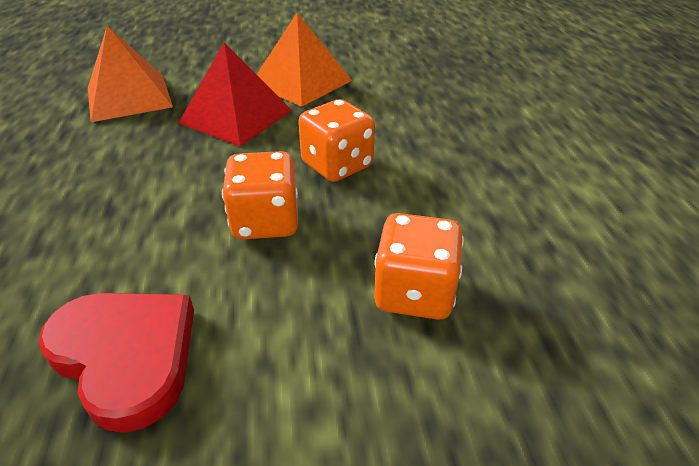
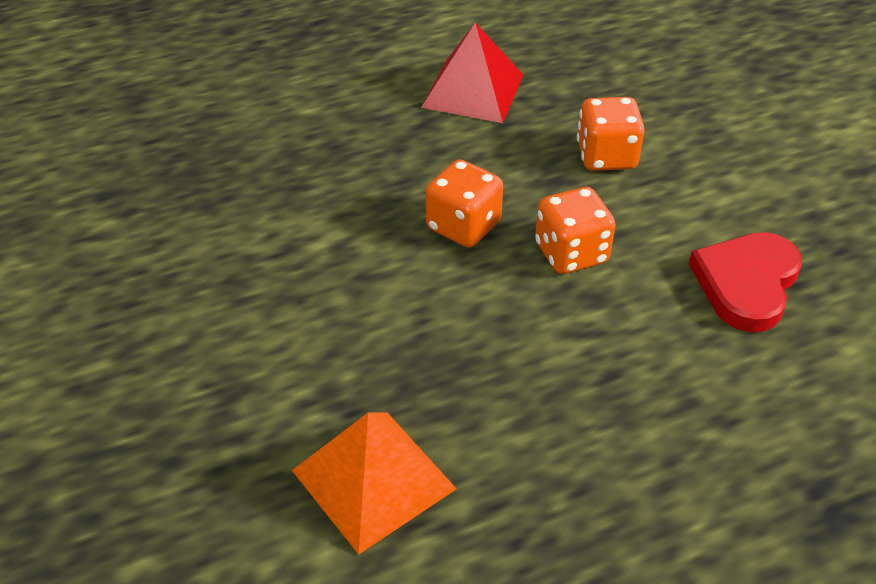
camera: 105 degrees left, 5 degrees up
red pyramid [179,42,292,146] -> red pyramid moved to [421,23,523,123]
orange pyramid [257,13,352,107] -> none

